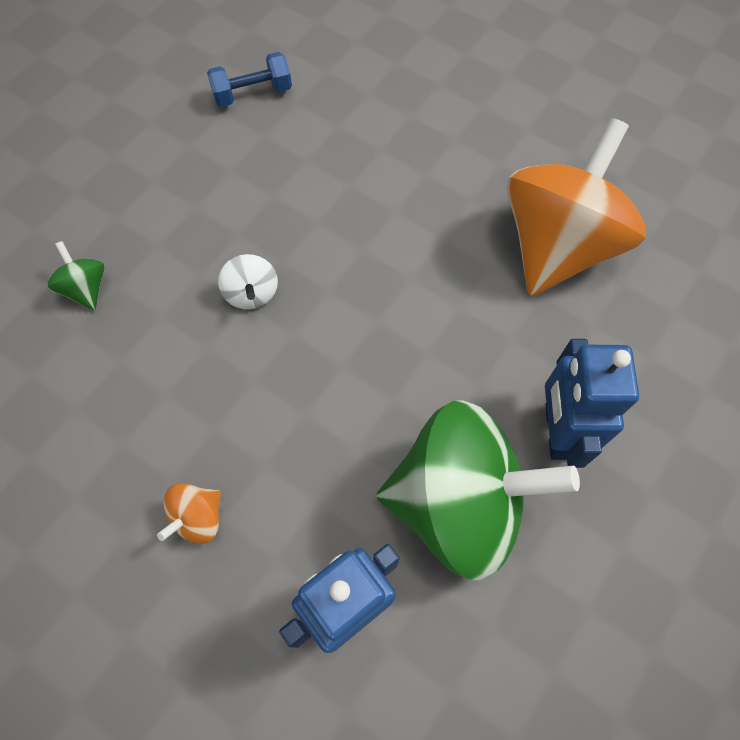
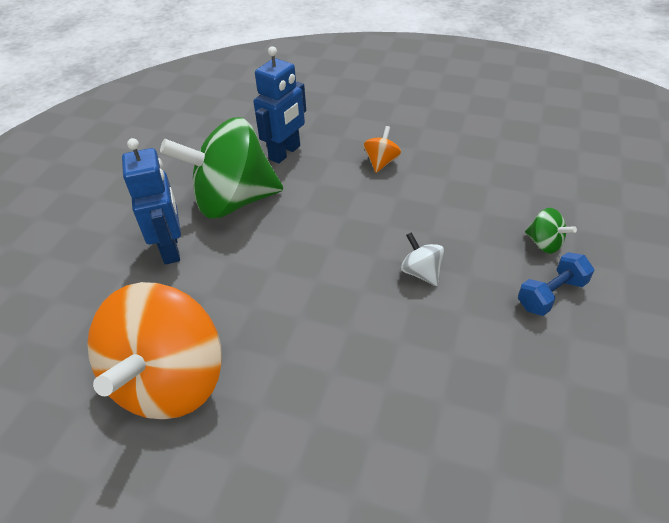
camera: 165 degrees right, 20 degrees down
blue dumbbell [207,52,292,107] -> blue dumbbell moved to [518,252,594,316]

